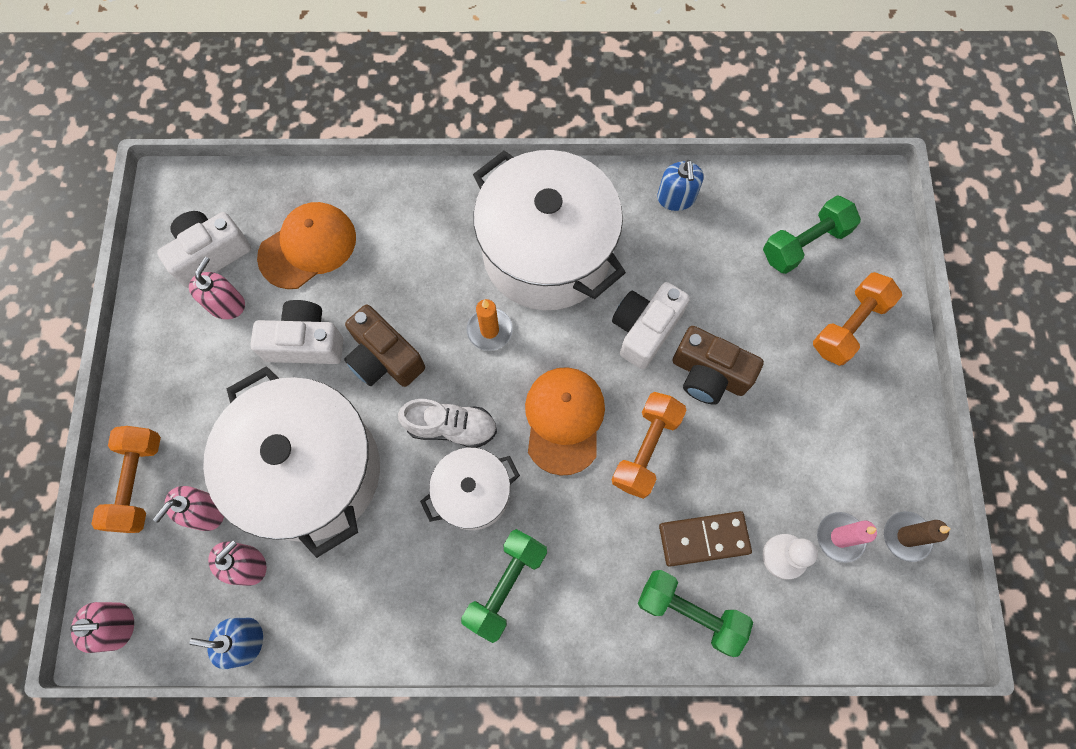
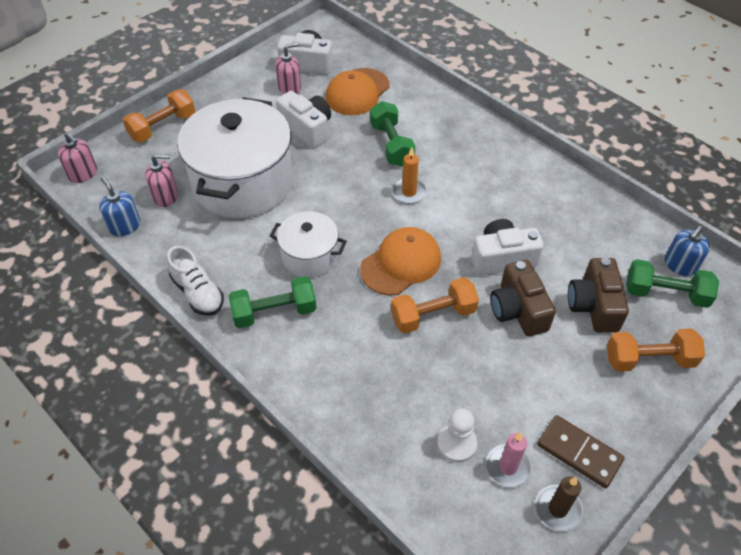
camera: 45 degrees right, 20 degrees down
pink soap dispenser [153,486,224,531] -> none
orange cap [257,202,356,289] -> orange cap turned 120 degrees clockwise [326,68,390,115]
brown camera [344,304,425,387] -> brown camera moved to [568,257,629,333]
white shoe [398,399,497,448] -> white shoe moved to [167,246,224,316]
white pot [473,150,626,310] -> none
green dumbbell [638,570,753,657] -> green dumbbell moved to [370,101,415,167]
blue soap dispenser [657,160,704,211] -> blue soap dispenser moved to [664,226,710,276]
brown domino [659,511,752,567] -> brown domino moved to [537,415,625,488]

